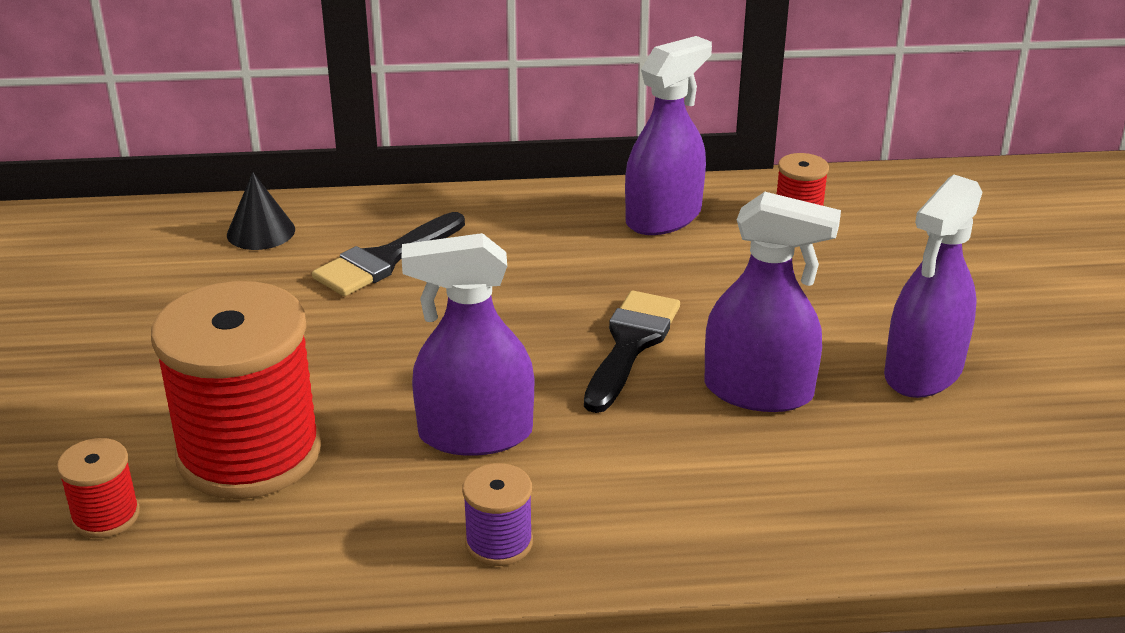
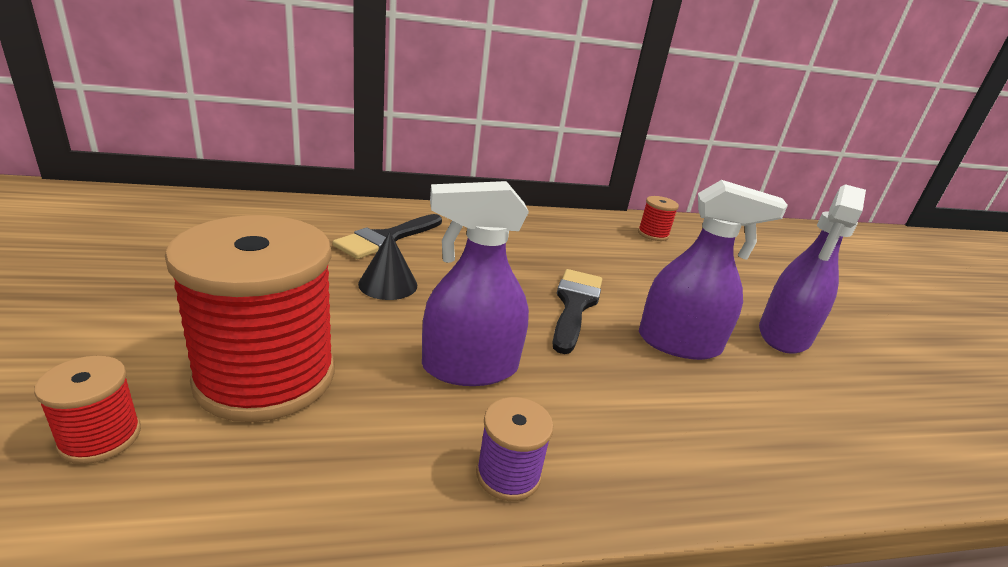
camera: 10 degrees left, 5 degrees down
black cone [227,172,295,250] -> black cone moved to [358,232,417,300]
purple spray bottle [625,36,712,235] -> none

